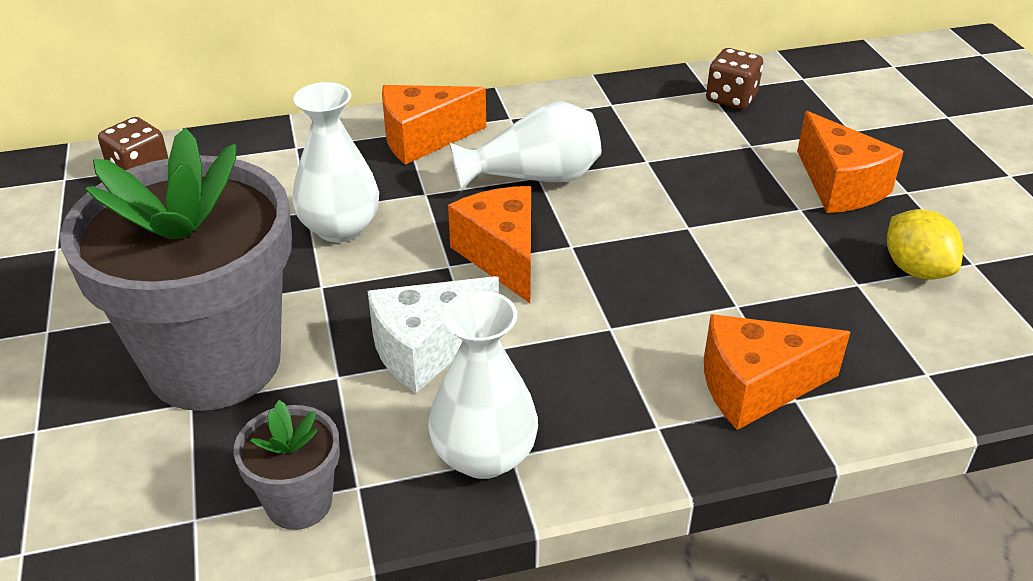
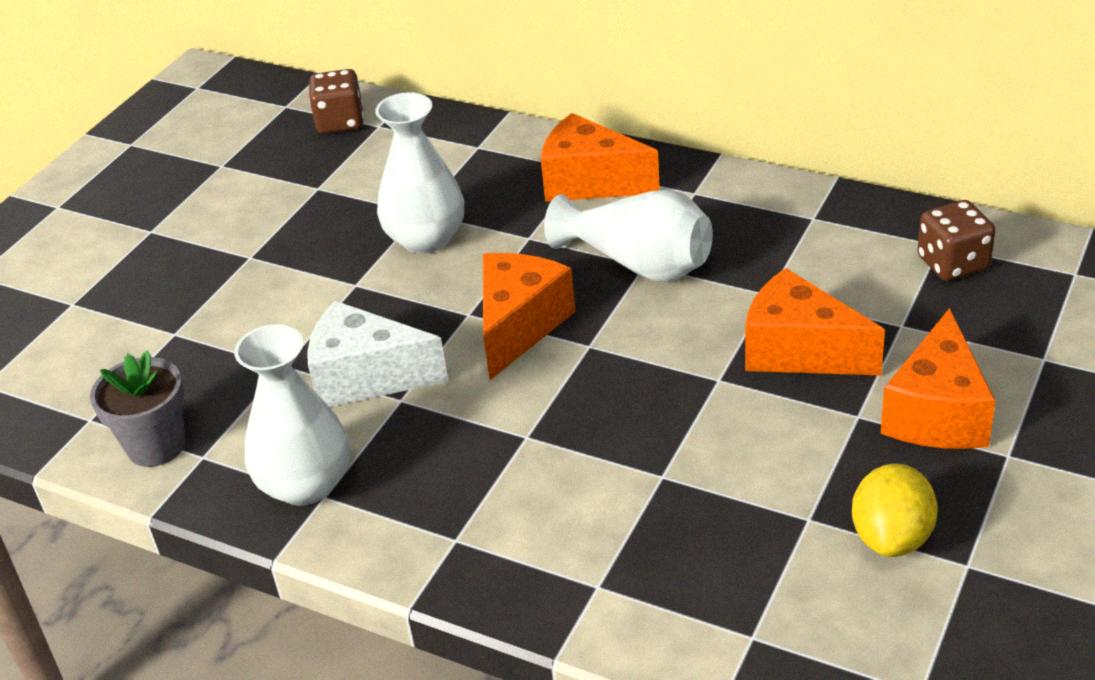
camera: 45 degrees right, 0 degrees up
grey flower pot [60,128,292,411] -> none
orange cheese [704,314,850,430] -> orange cheese moved to [745,268,885,375]

